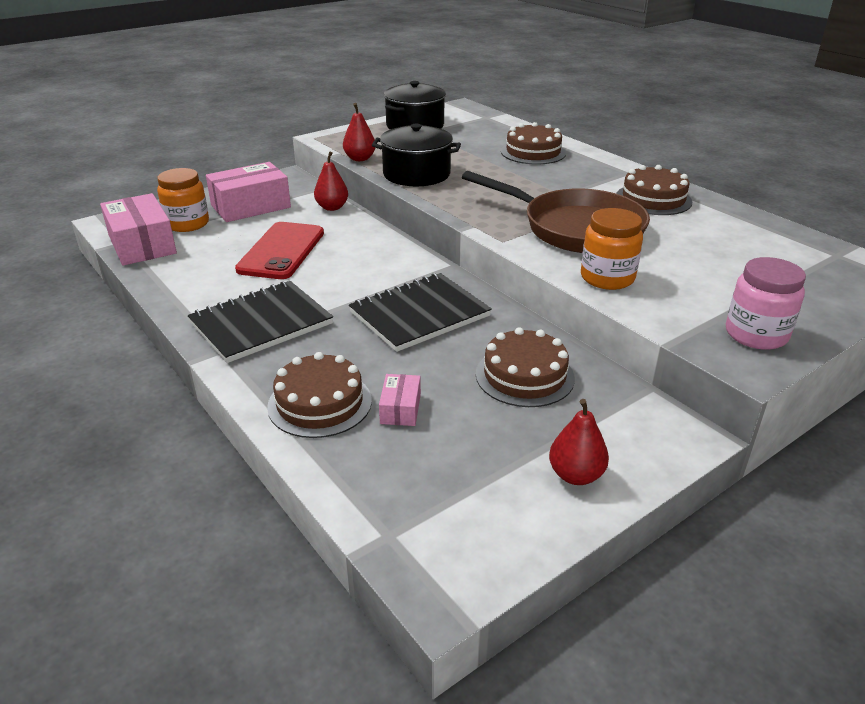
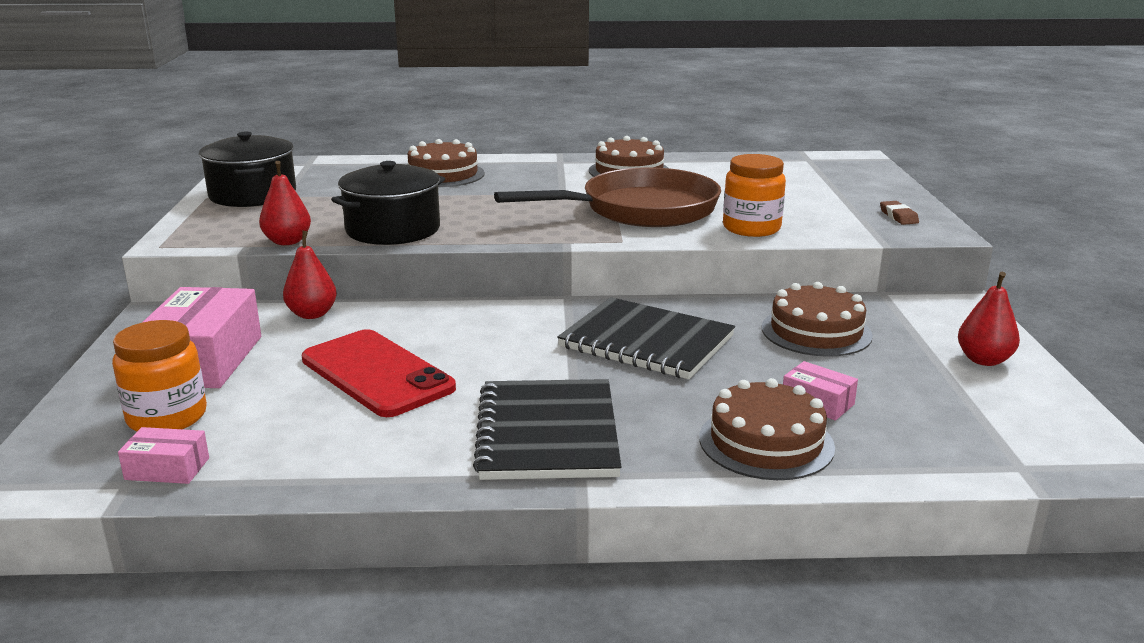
camera: 55 degrees left, 10 degrees down
pink box [100,193,177,266] -> pink box [118,427,209,484], size x0.49
black notebook [349,273,492,352] -> black notebook turned 60 degrees counterclockwise [557,297,735,379]
pink jar [726,257,806,350] -> brown eraser [880,201,919,225]

